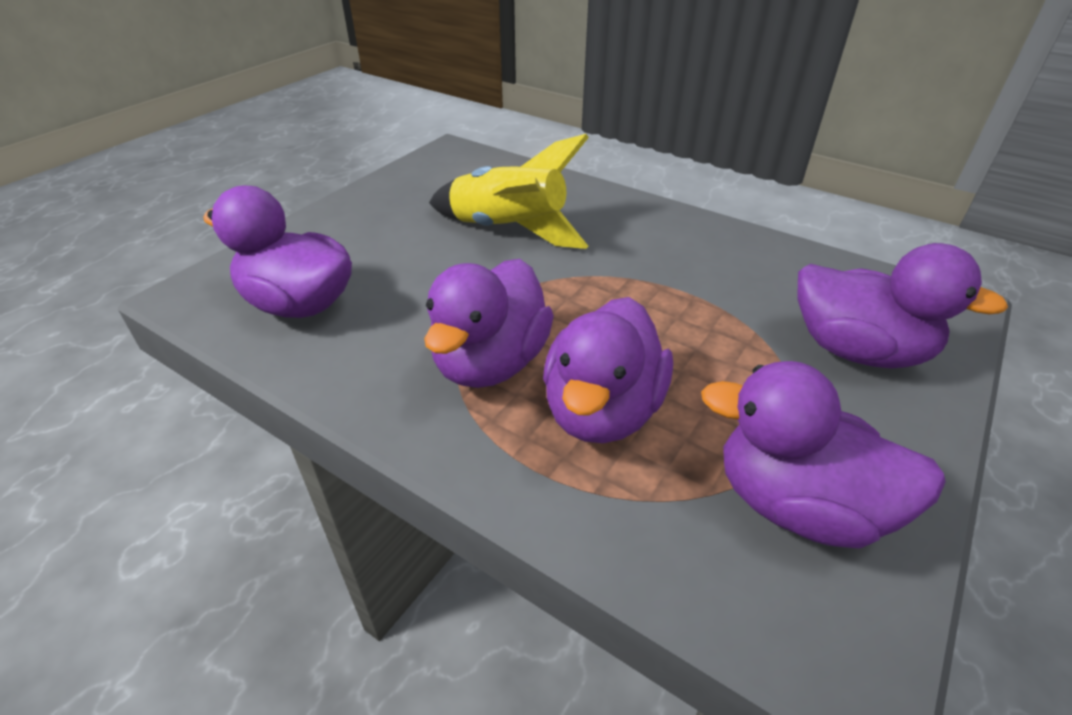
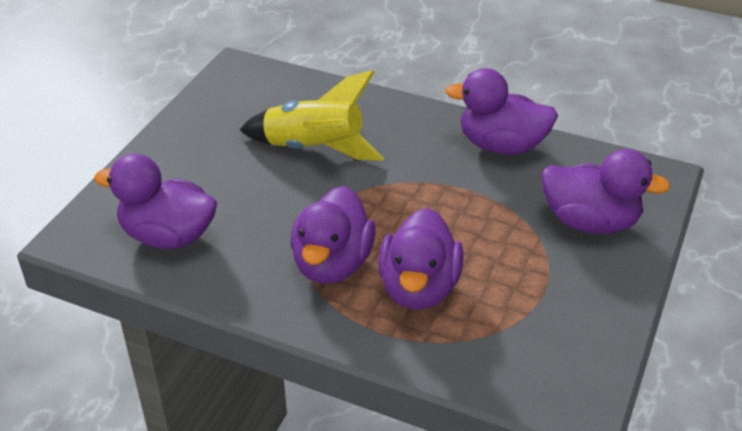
camera: 10 degrees left, 0 degrees up
purple duck [701,361,946,549] -> purple duck moved to [445,68,558,155]

